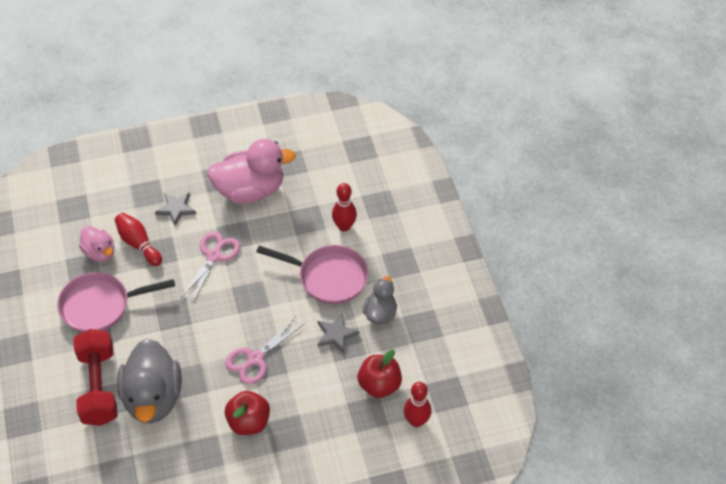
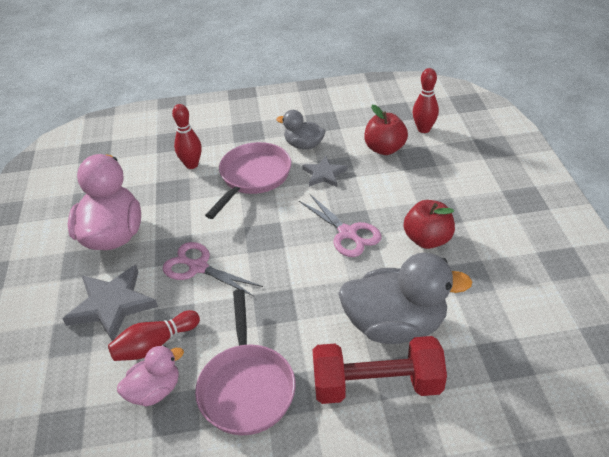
camera: 80 degrees left, 10 degrees down
grey star [155,193,196,226] -> grey star [63,265,158,341], size x1.67

